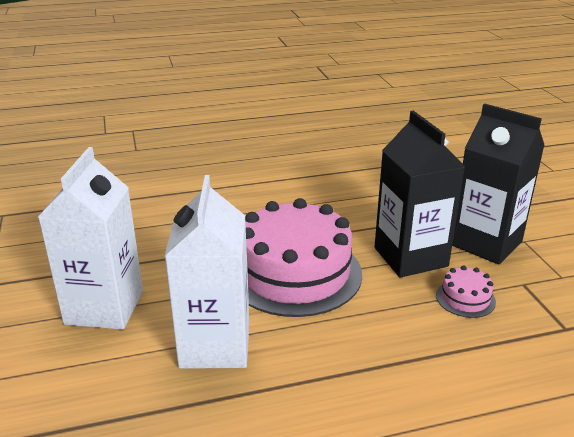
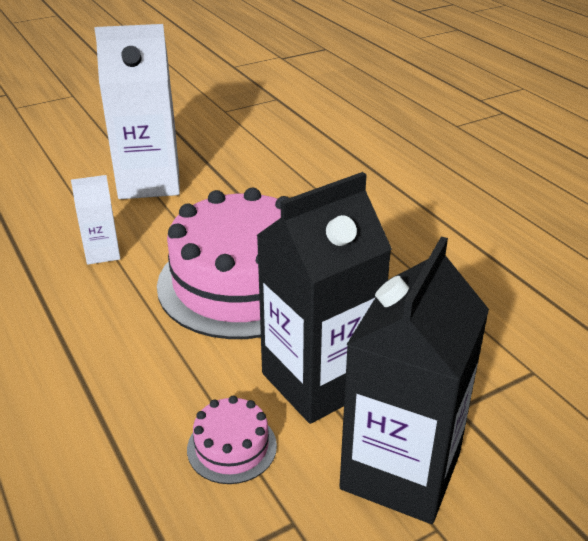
camera: 75 degrees right, 5 degrees up
white carton [165,175,249,369] -> white carton [71,175,120,265], size x0.48

